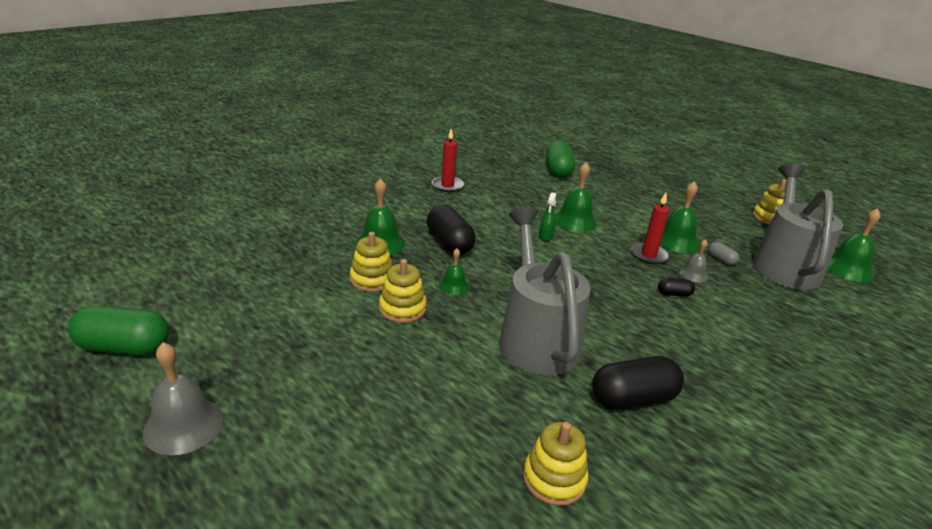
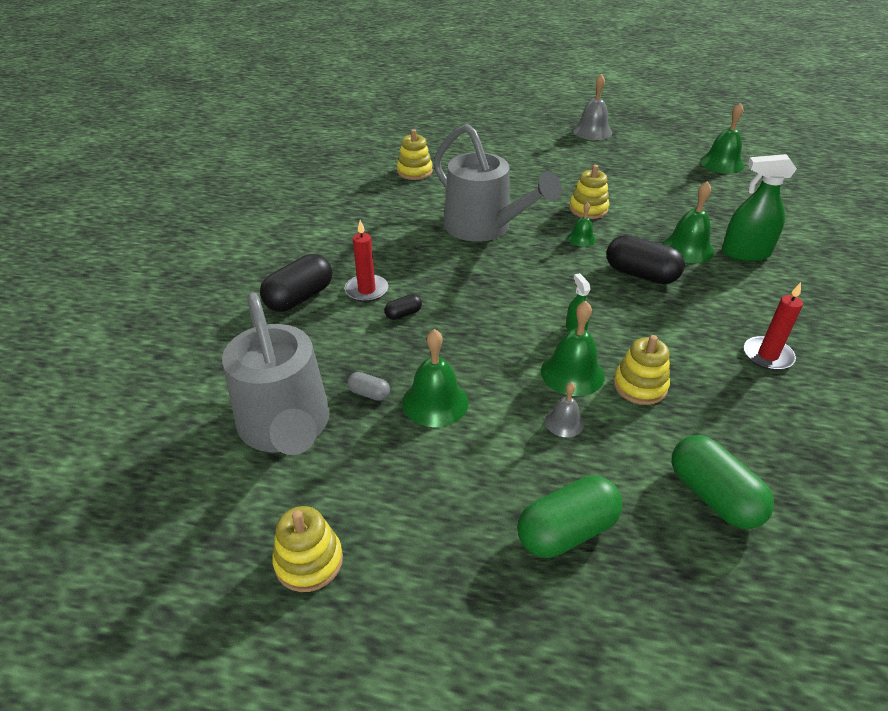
camera: 150 degrees right, 10 degrees up
green capsule [68,306,169,356] -> green capsule moved to [517,476,623,558]
yellow stacking toy [350,232,392,292] -> yellow stacking toy moved to [613,335,670,405]
black capsule [592,356,684,410] -> black capsule moved to [260,254,332,312]
red candle [631,193,670,264] -> red candle moved to [345,220,388,302]
grey bell [680,239,709,283] -> grey bell moved to [545,382,584,437]
green bell [827,208,881,282] -> green bell moved to [700,103,744,174]
none -> green spray bottle [722,154,797,261]

